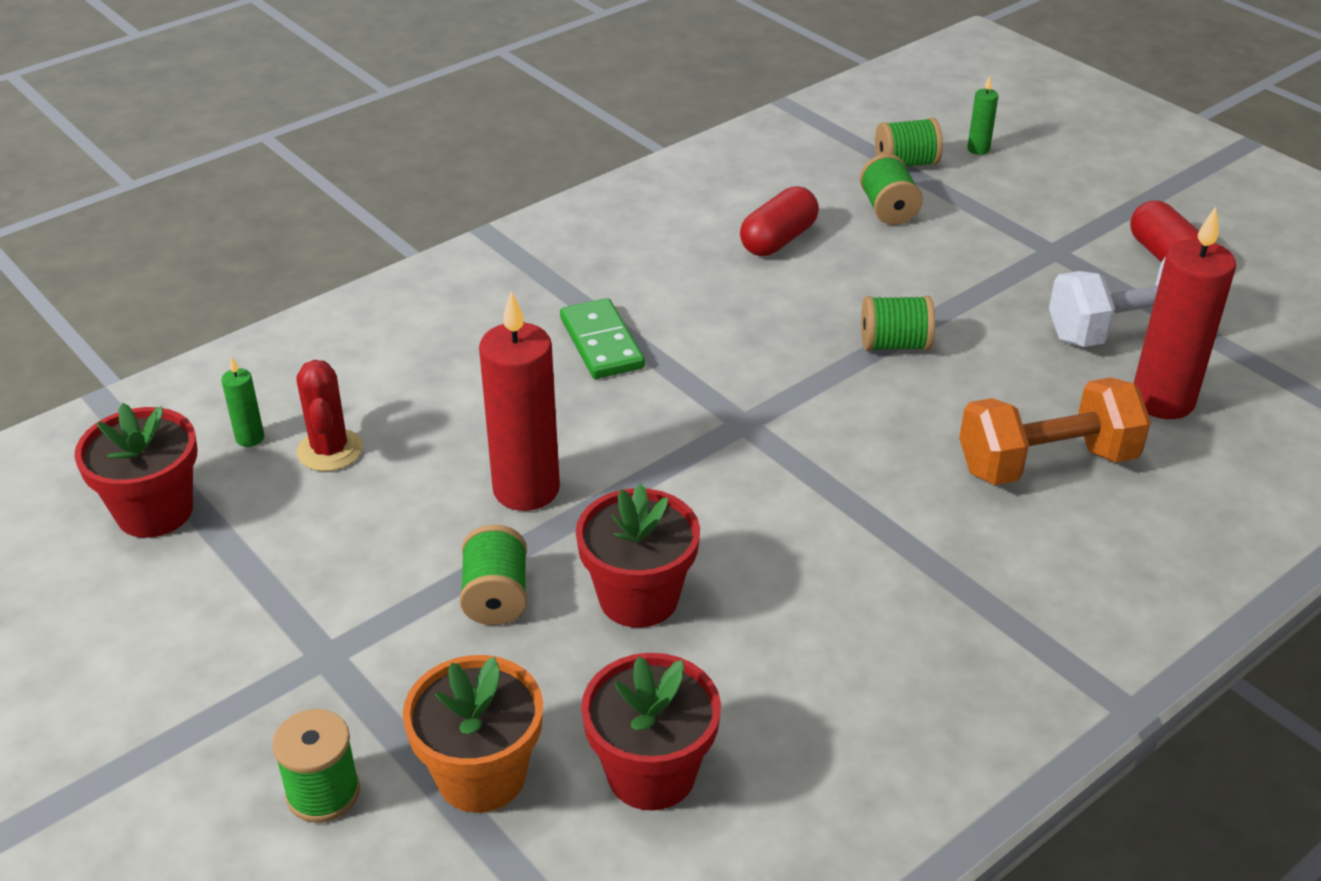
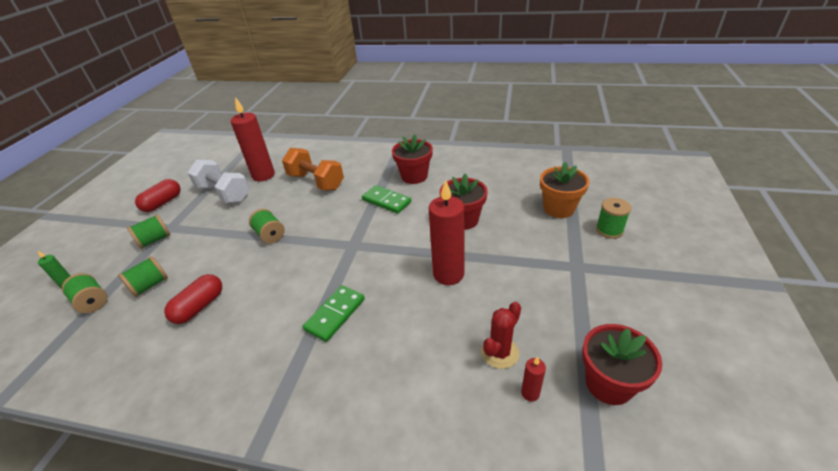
camera: 125 degrees left, 0 degrees up
green candle [221,356,264,447] -> red candle [521,357,546,402]
green spool [460,525,527,625] -> green spool moved to [127,214,170,249]
red flower pot [581,653,721,810] -> red flower pot moved to [392,134,433,184]
red capsule [740,186,819,256] -> red capsule turned 60 degrees counterclockwise [164,274,222,324]
none -> green domino [362,185,411,214]

